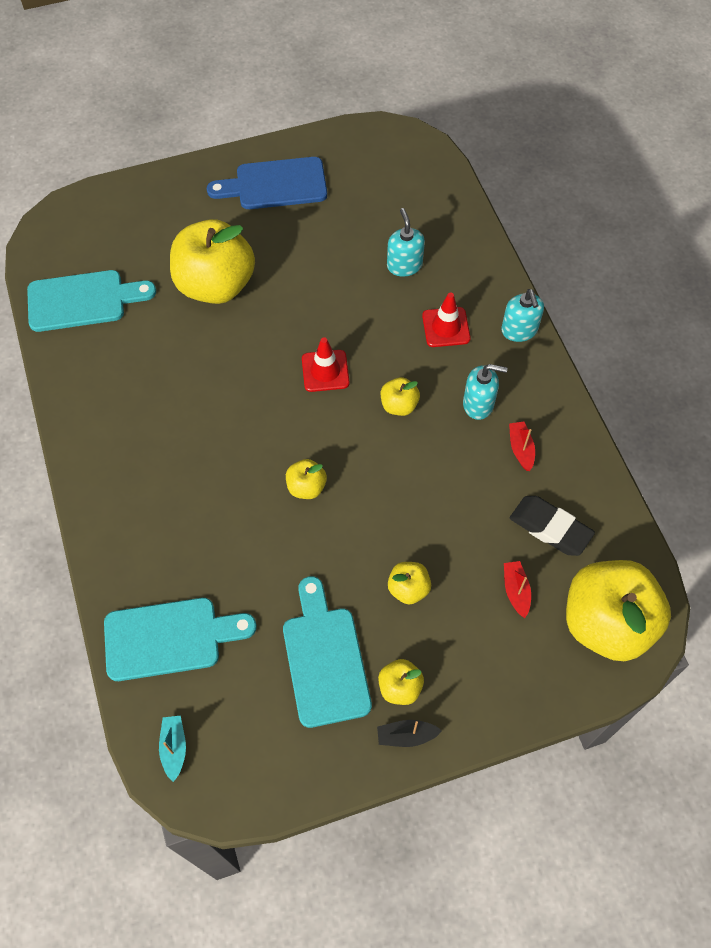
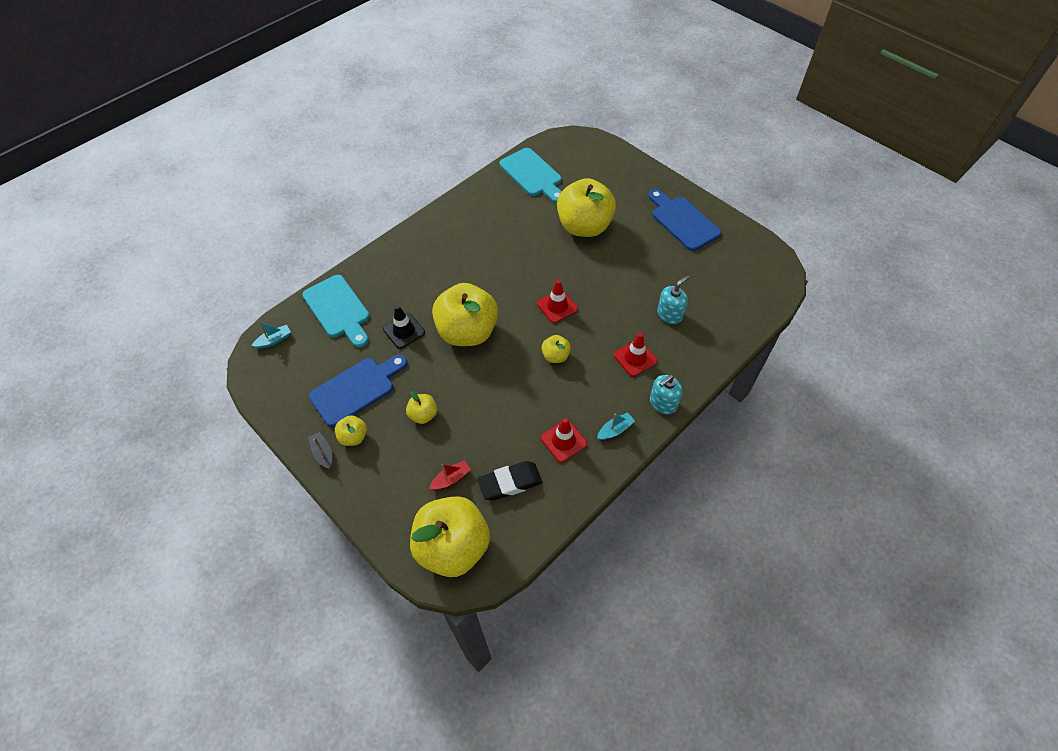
camera: 65 degrees right, 5 degrees down
turquoise cutting board [283,576,372,728] -> blue cutting board [309,354,408,427]
yellow apple [286,459,327,499] -> yellow apple [432,283,498,346], size x2.26
turquoise soap dispenser [463,364,508,420] -> none
red boat [509,421,535,471] -> red traffic cone [541,418,587,463]
black eraser [510,496,595,556] -> black eraser turned 60 degrees clockwise [477,461,542,501]
none -> black traffic cone [383,305,425,349]
none -> turquoise boat [597,412,635,440]

